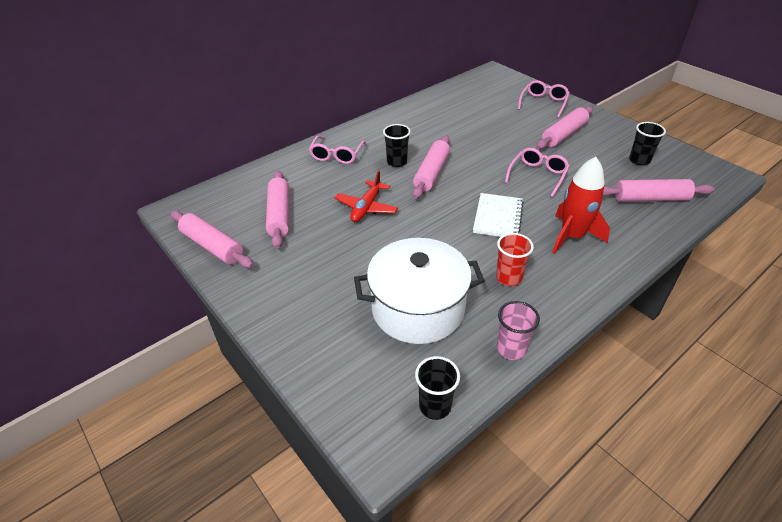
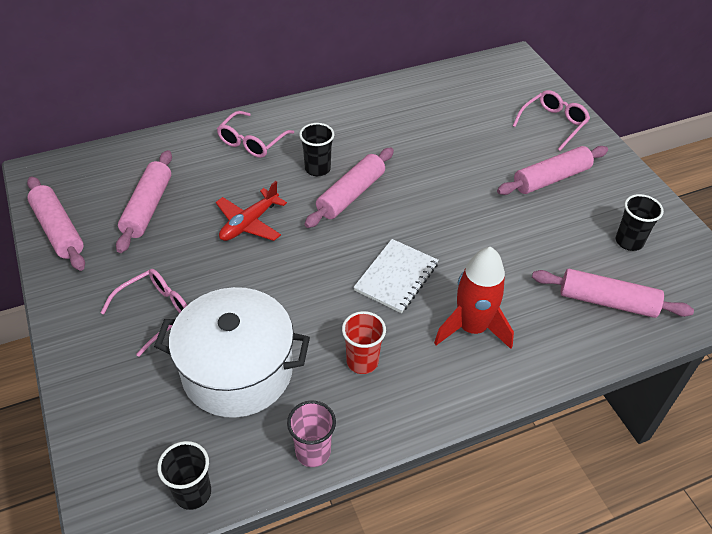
camera: 15 degrees right, 5 degrees up
pink glasses [505,148,570,197] -> pink glasses moved to [100,269,187,357]

